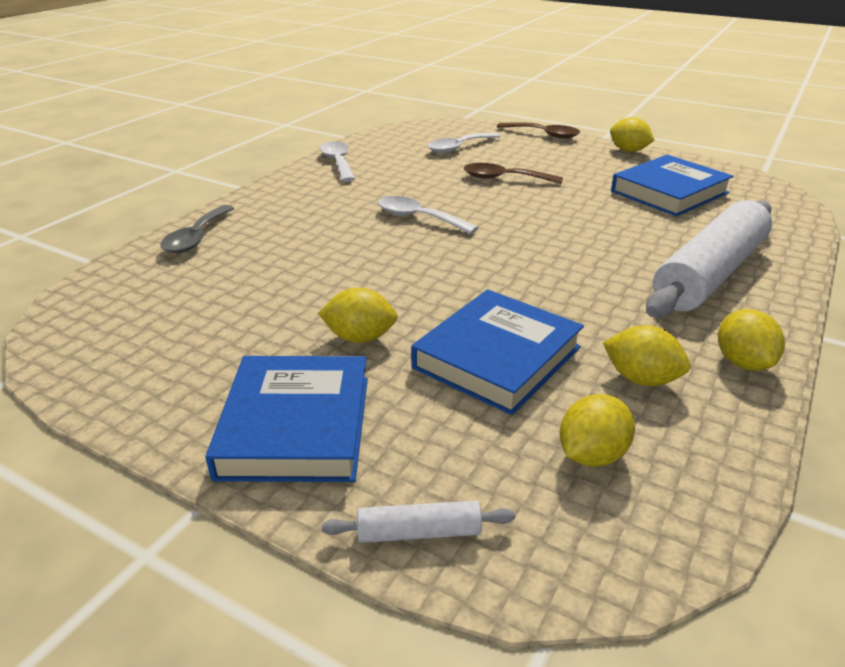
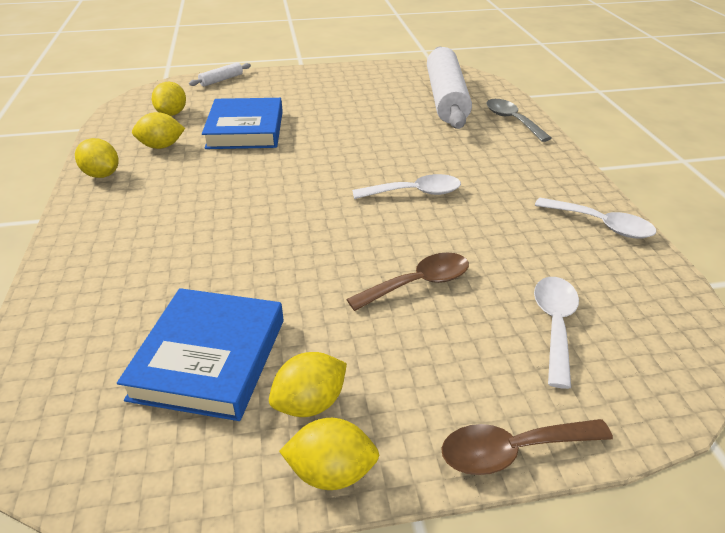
camera: 140 degrees right, 5 degrees up
blue book [206,356,368,482] -> none
yellow lemon [318,287,398,343] -> yellow lemon moved to [269,352,347,417]
white rolling pin [646,200,772,318] -> white rolling pin moved to [427,46,472,129]

